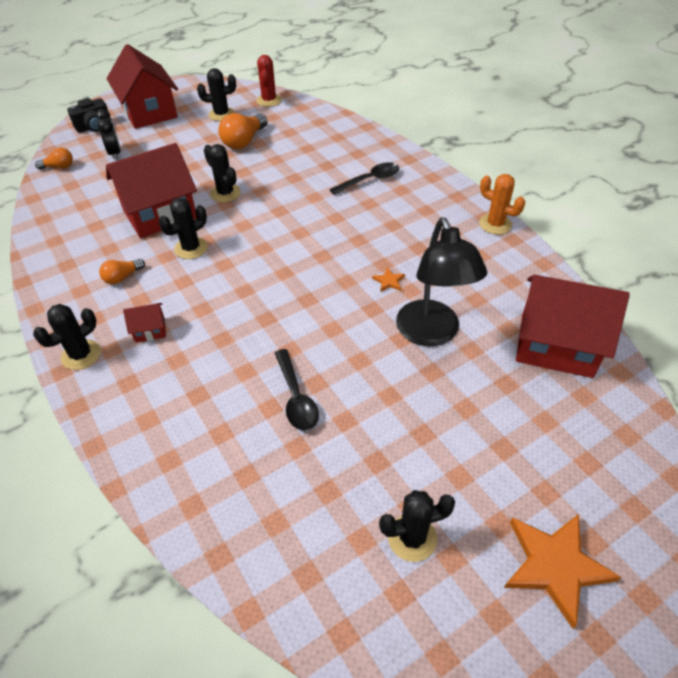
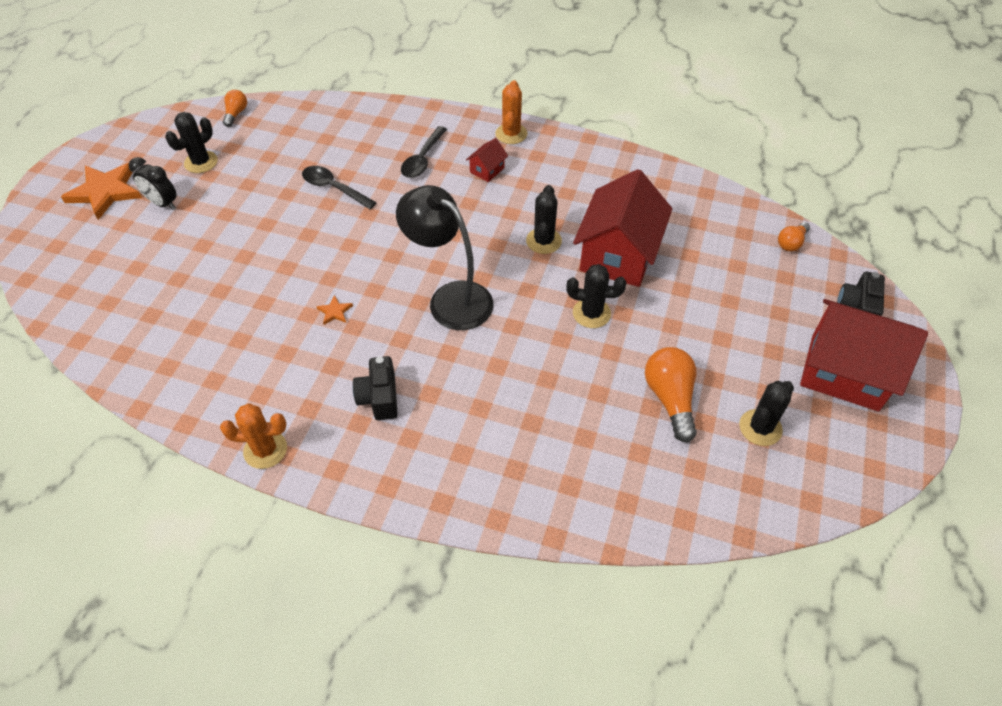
camera: 140 degrees right, 5 degrees up
black cactus [33,304,101,370] -> orange cactus [496,80,527,144]
black clock [95,109,121,160] -> black clock moved to [129,157,177,210]
orange light bulb [99,259,145,284] -> orange light bulb moved to [223,90,247,127]
red cactus [256,55,282,107] -> none
black spoon [329,162,399,195] -> black spoon moved to [401,126,447,178]
black lamp [396,218,487,346] -> black lamp moved to [396,185,494,330]
red house [516,275,629,378] -> none
none -> black camera [353,356,398,420]

